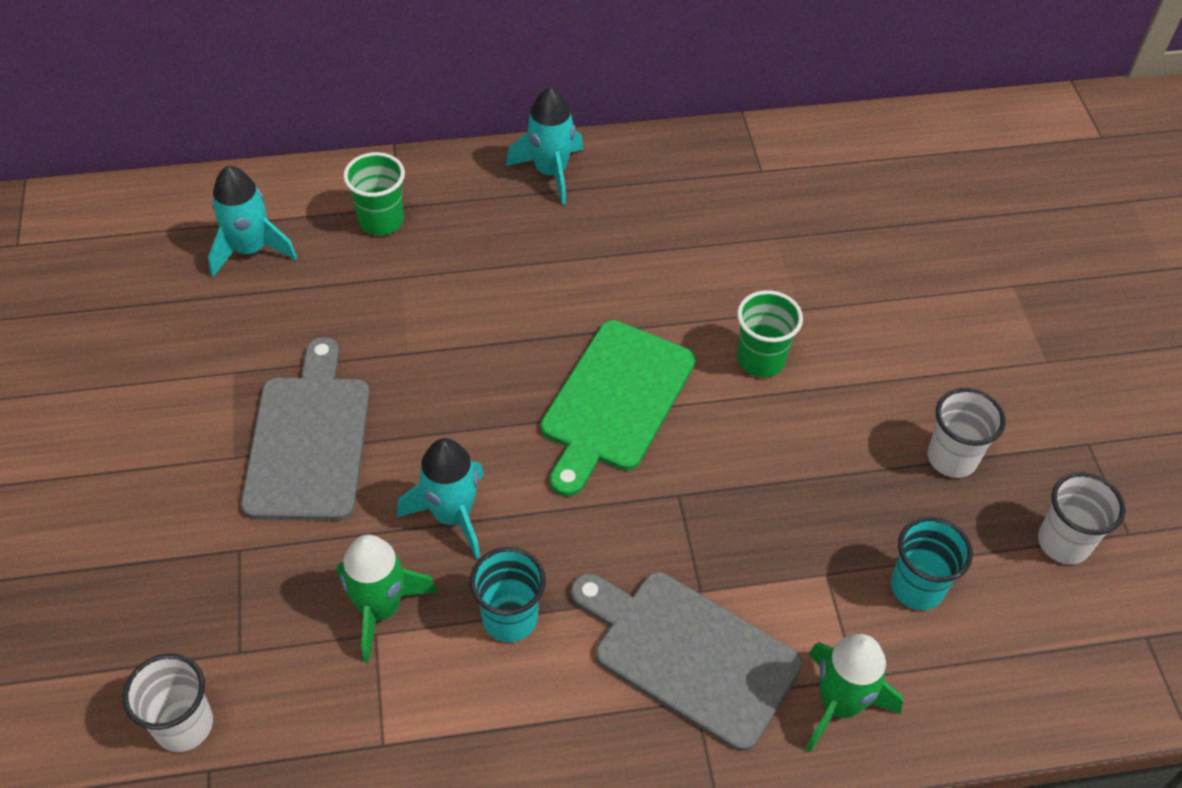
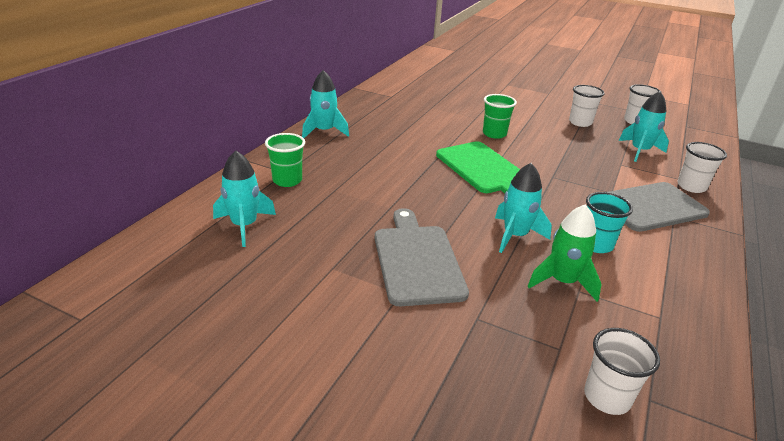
camera: 55 degrees left, 20 degrees down
grey cutting board [241,337,370,521] -> grey cutting board turned 45 degrees clockwise [375,208,469,306]
green rocket [806,634,903,752] -> white cup [678,142,727,193]
turquoise cup [891,516,973,610] -> turquoise rocket [619,91,669,162]

